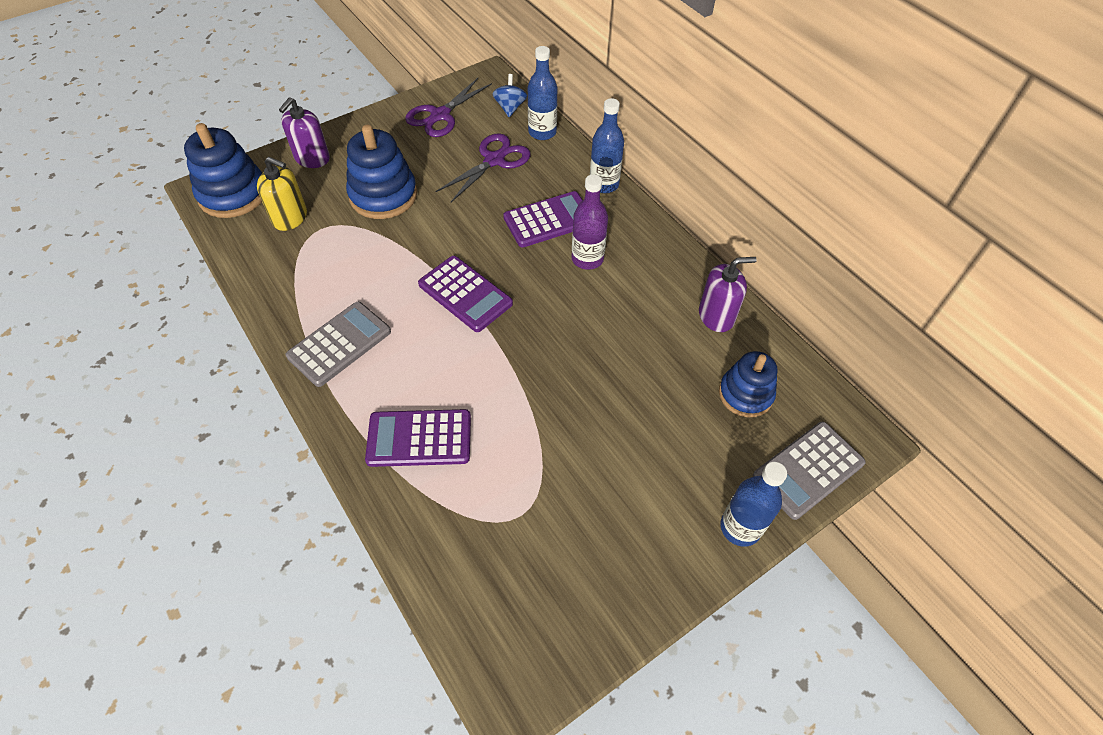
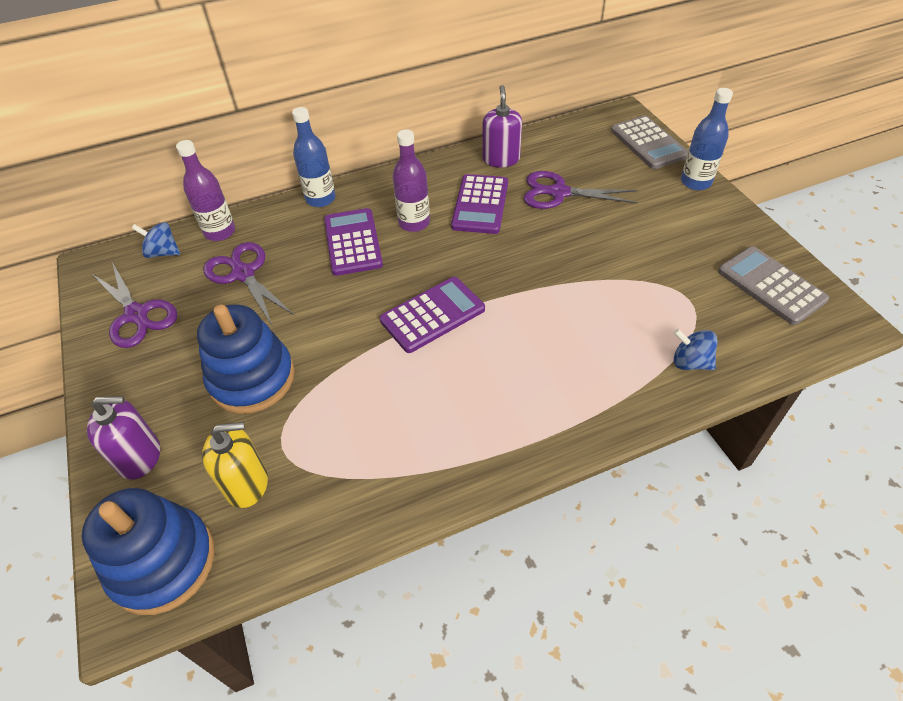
camera: 75 degrees left, 5 degrees down
yellow soap dispenser [257,157,307,231] -> yellow soap dispenser turned 45 degrees clockwise [202,422,268,508]
purple soap dispenser [279,97,330,168] -> purple soap dispenser turned 45 degrees counterclockwise [87,396,160,479]
grey calculator [286,302,391,387] -> grey calculator moved to [718,246,829,325]
purple calculator [365,409,471,467] -> purple calculator moved to [451,174,508,234]
blue bottle [528,46,558,140] -> purple bottle [176,140,235,241]
blue stacking toy [719,351,778,417] -> none
none -> purple scissors [524,171,638,209]
none -> blue spinning top [674,329,718,370]

